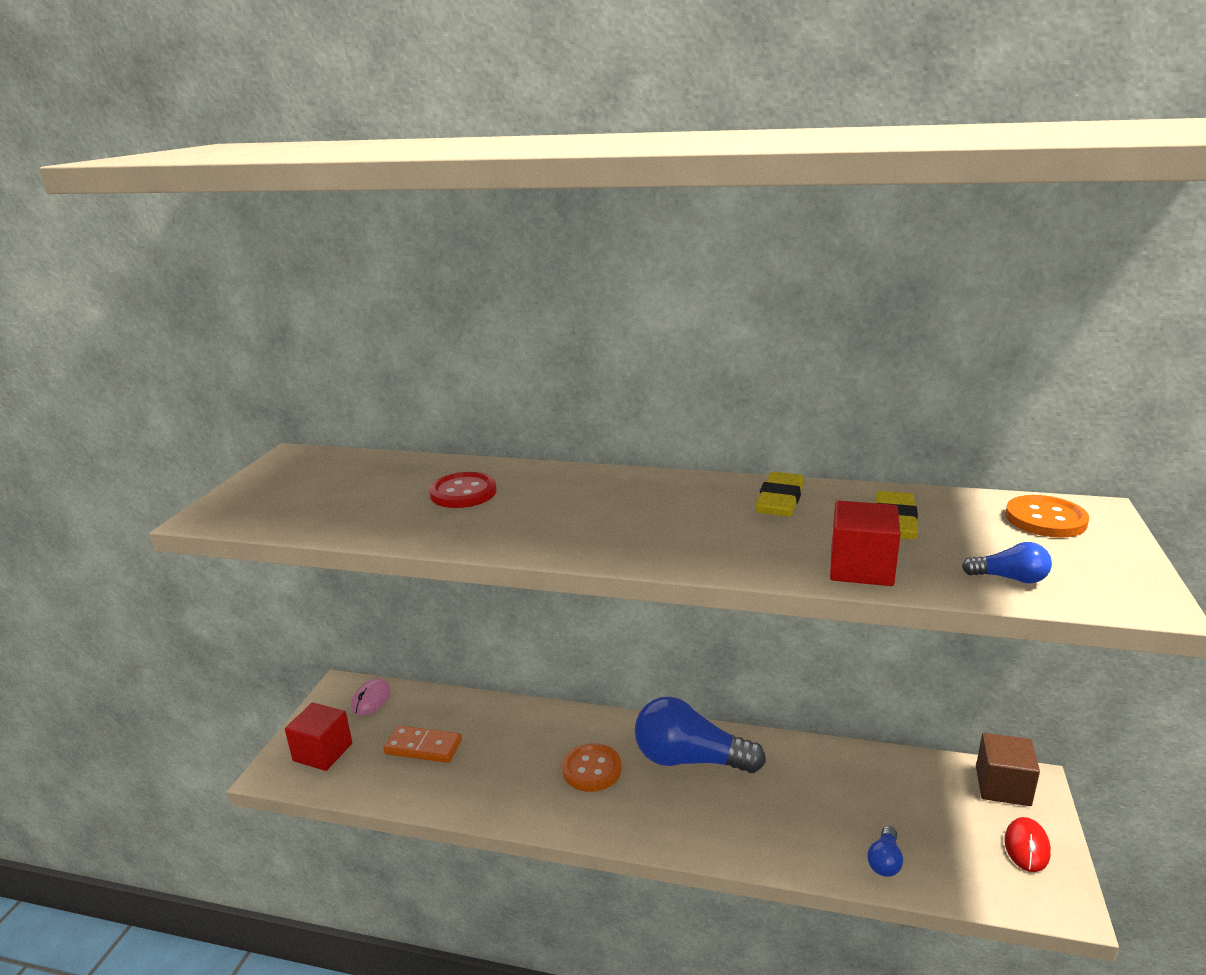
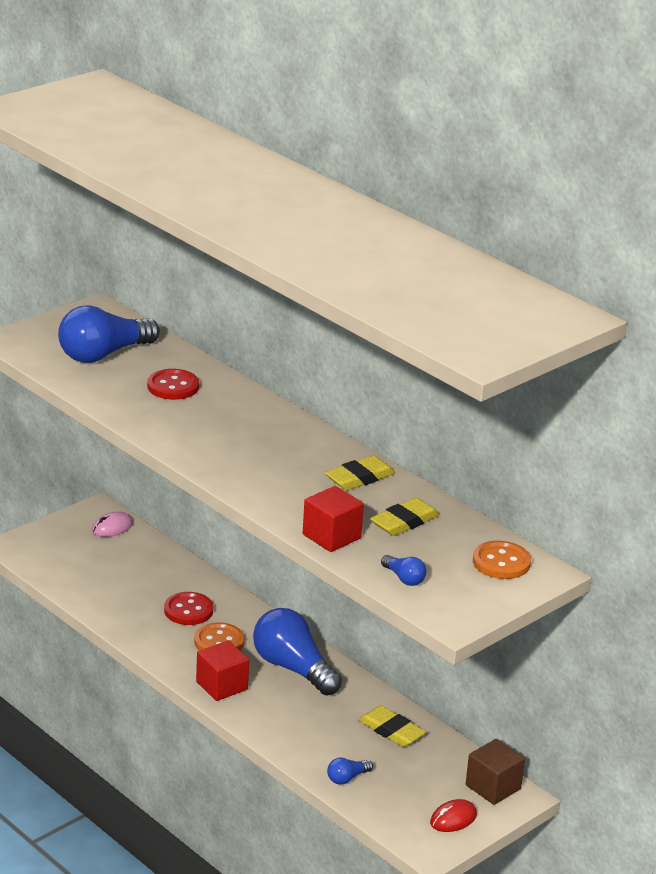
camera: 30 degrees right, 5 degrees up
red cube [285,702,352,771] -> red cube moved to [196,640,249,701]
orange domino [384,725,462,763] -> none
none -> blue light bulb [58,305,160,363]
none -> red button [164,592,213,625]
none -> yellow eraser [359,705,426,747]

